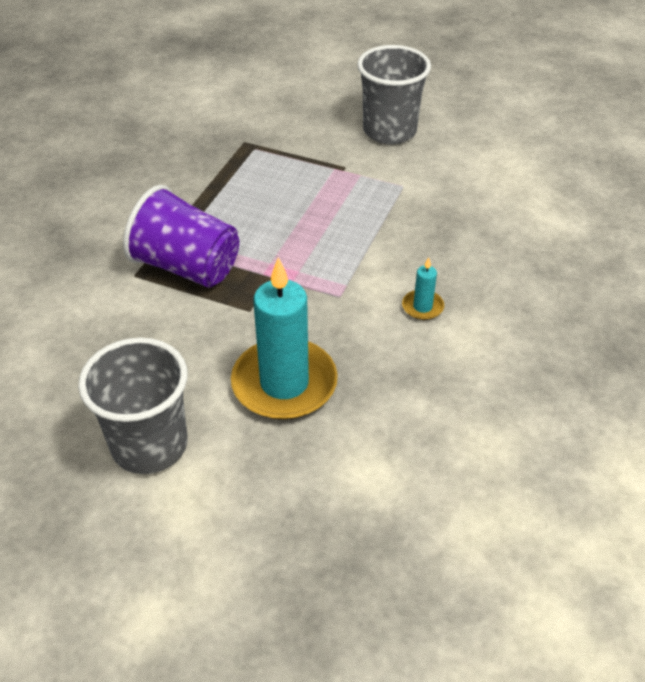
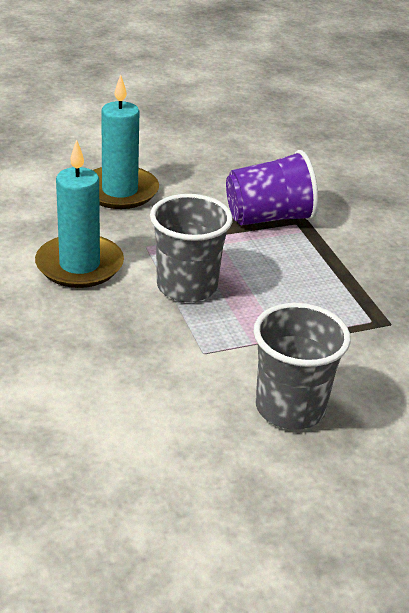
camera: 135 degrees right, 10 degrees down
grey cup [78,337,188,474] -> grey cup moved to [150,194,233,302]
turquoise candle [402,257,444,320] -> turquoise candle [35,139,124,288], size x2.32

